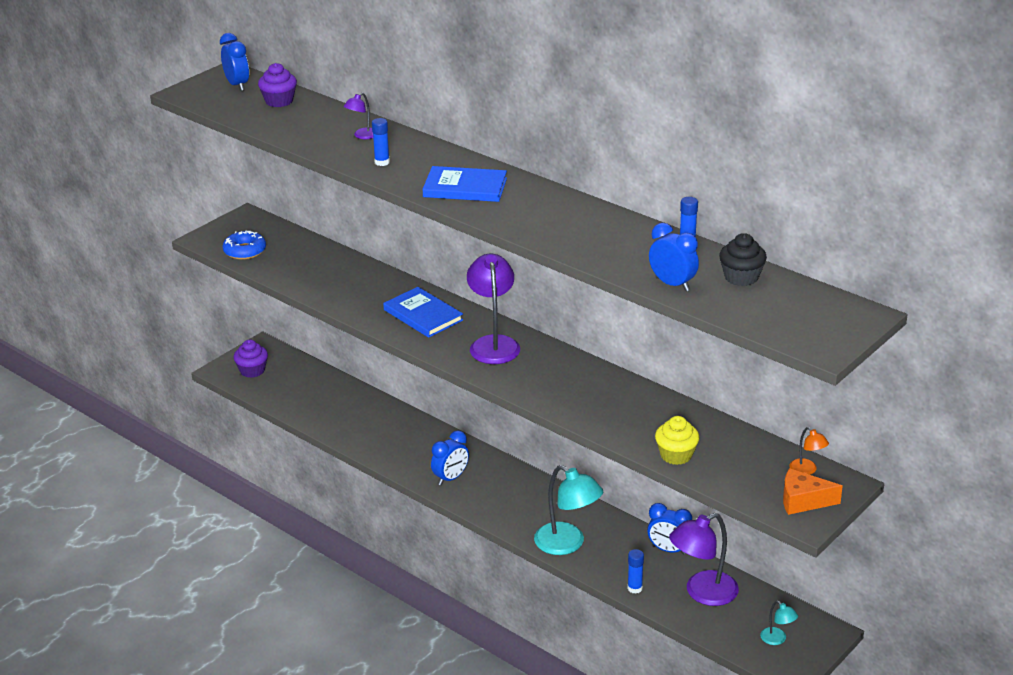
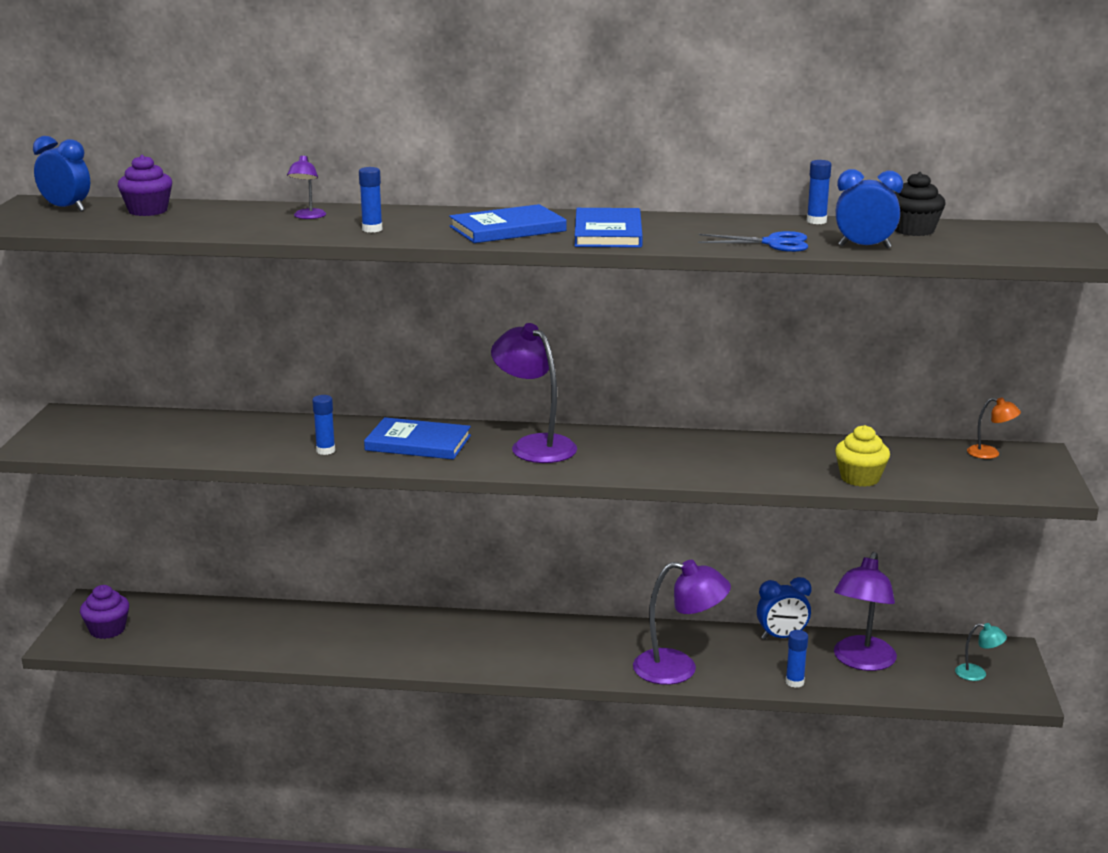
camera: 35 degrees left, 10 degrees down
blue donut [223,230,266,260] -> none
blue clock [431,430,469,485] -> none
turquoise lamp [534,465,603,555] -> purple lamp [633,560,731,685]
orange cheese [783,468,843,515] -> none
none -> blue glue stick [312,395,335,455]
none -> blue book [575,208,643,248]
none -> blue scissors [698,231,808,252]

